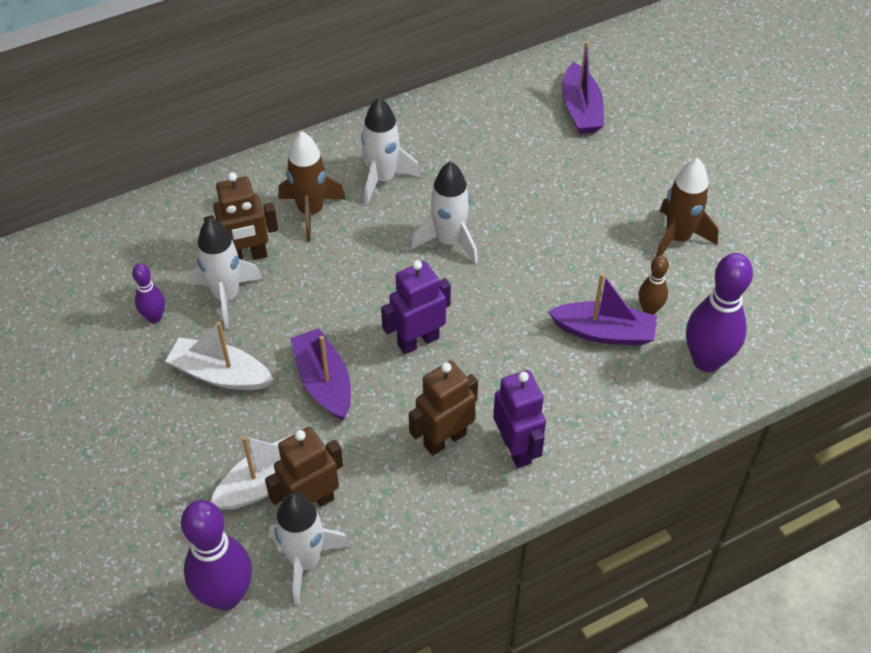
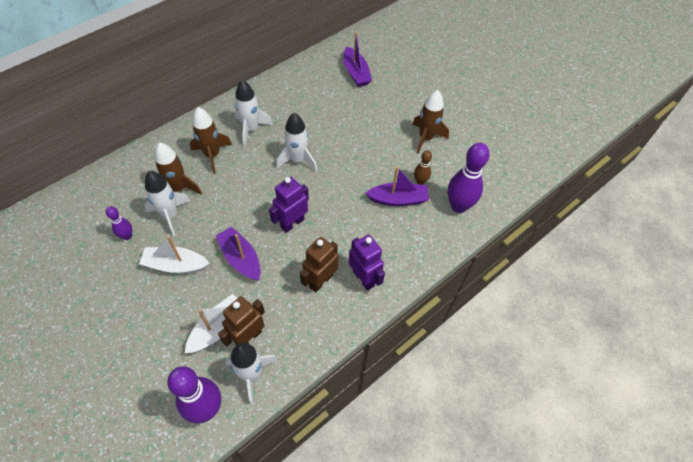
camera: 15 degrees left, 5 degrees up
brown robot [204,172,278,260] -> brown rocket [155,142,202,194]

